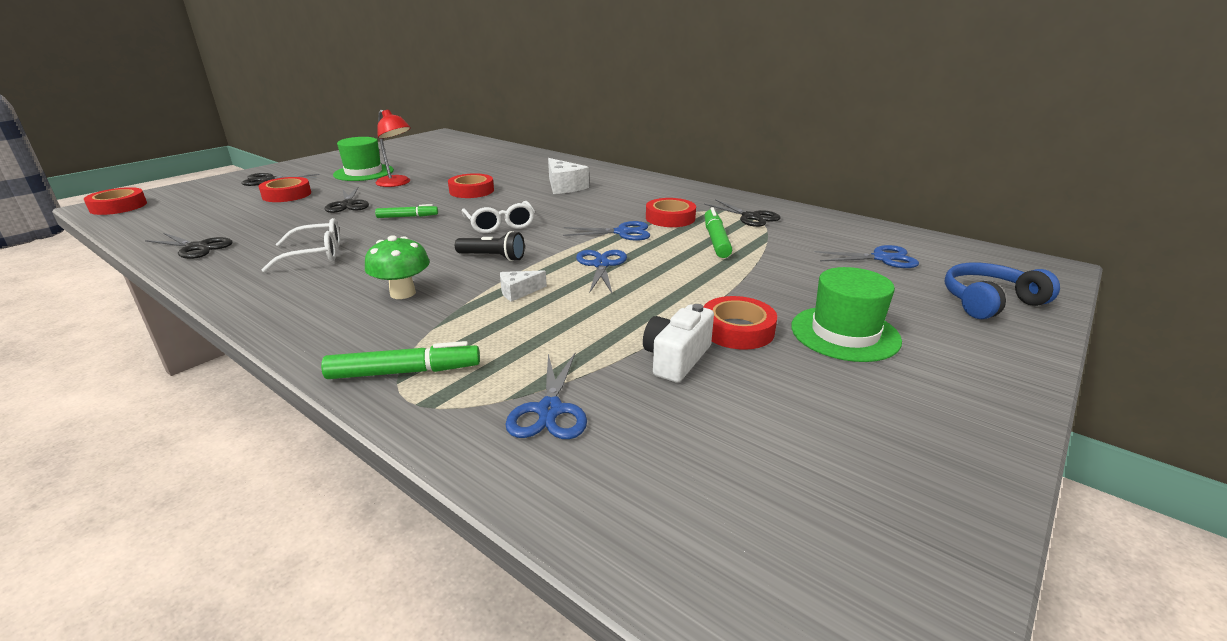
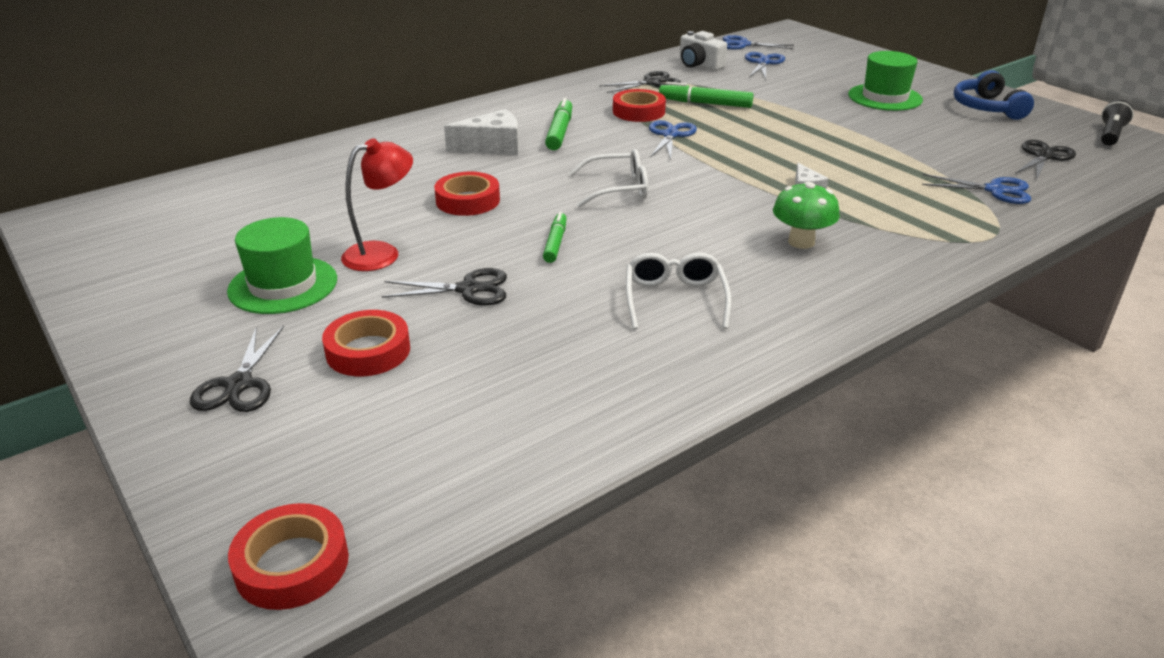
camera: 75 degrees left, 5 degrees up
black scissors [145,233,233,259] -> black scissors moved to [1015,140,1076,181]
green marker [321,341,480,379] -> green marker moved to [545,98,572,150]
black flashlight [455,231,525,261] -> black flashlight moved to [1101,100,1134,146]
blue scissors [576,250,627,293] -> blue scissors moved to [723,35,794,49]
white camera [643,304,714,383] -> white camera moved to [679,31,727,71]
red tape [703,296,777,350] -> none
blue headphones [944,262,1060,319] -> blue headphones moved to [954,70,1034,120]

